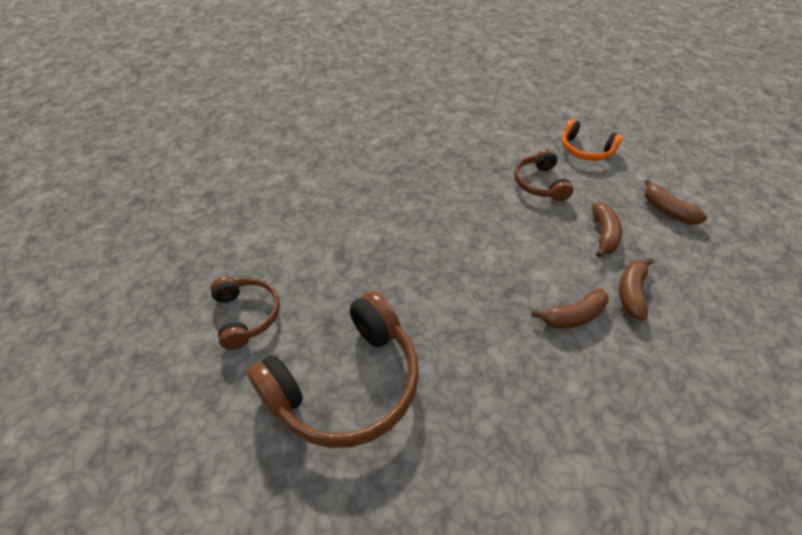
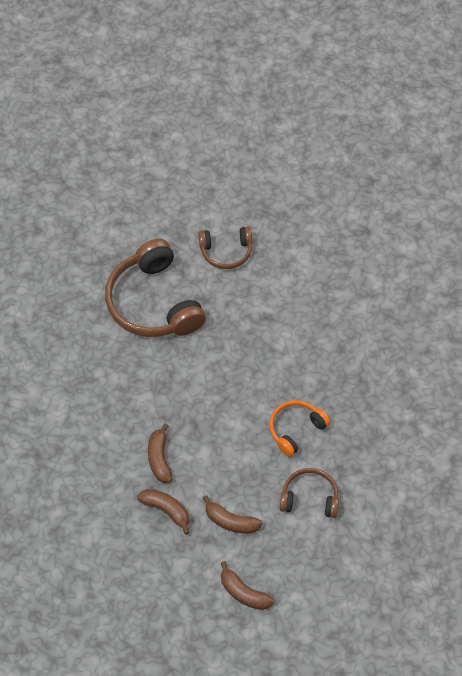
camera: 105 degrees right, 10 degrees up
orange headphones [562,119,623,161] -> orange headphones moved to [269,400,330,457]
brown banana [644,180,707,225] -> brown banana turned 120 degrees counterclockwise [221,561,274,610]

